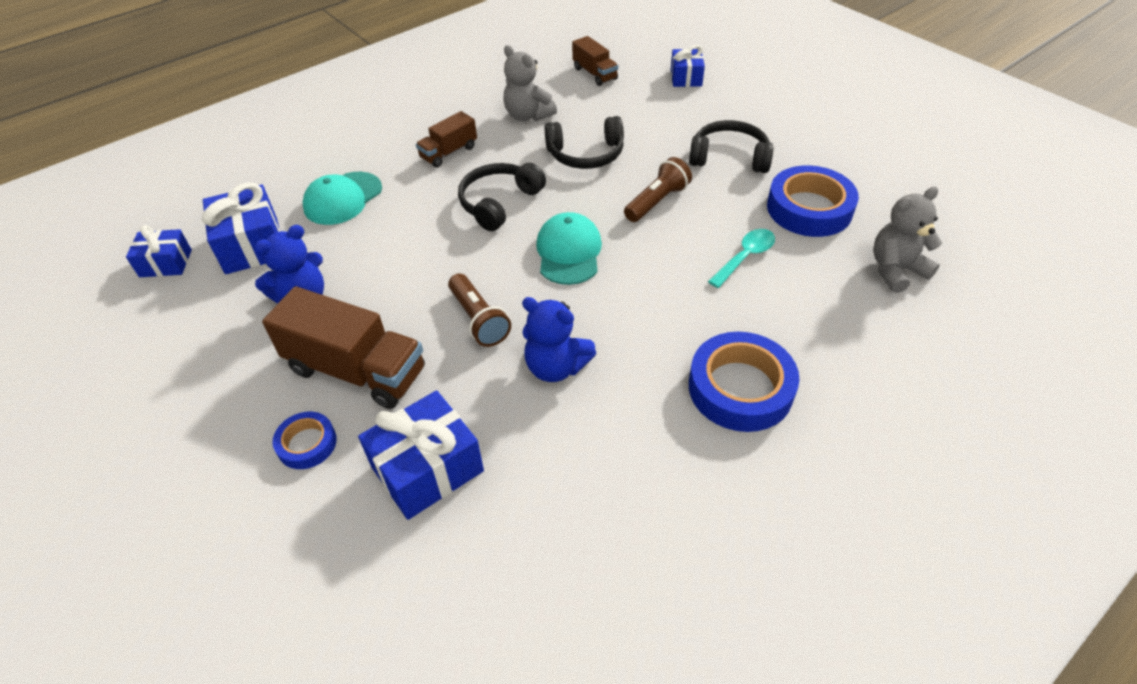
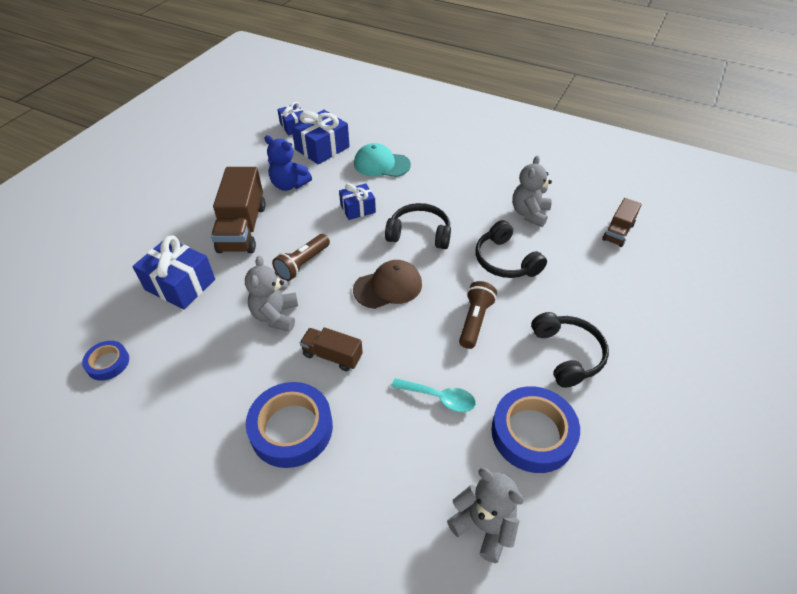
camera: 65 degrees right, 0 degrees up
blue tape [273,412,337,469] -> blue tape moved to [82,341,129,381]
brown truck [416,111,477,168] -> brown truck moved to [300,327,363,371]
blue teddy bear [522,297,596,382] -> grey teddy bear [245,256,298,332]
turquoise cap [536,212,602,285] -> brown cap [353,260,422,309]
brown flashlight [624,157,692,222] -> brown flashlight turned 90 degrees counterclockwise [459,281,497,349]
blue gift [671,45,705,87] -> blue gift moved to [339,183,376,220]

